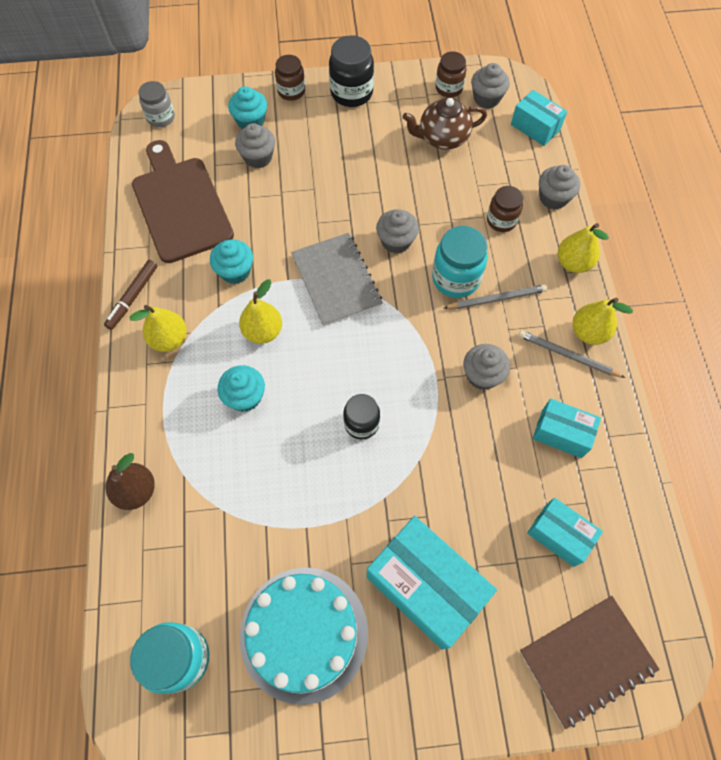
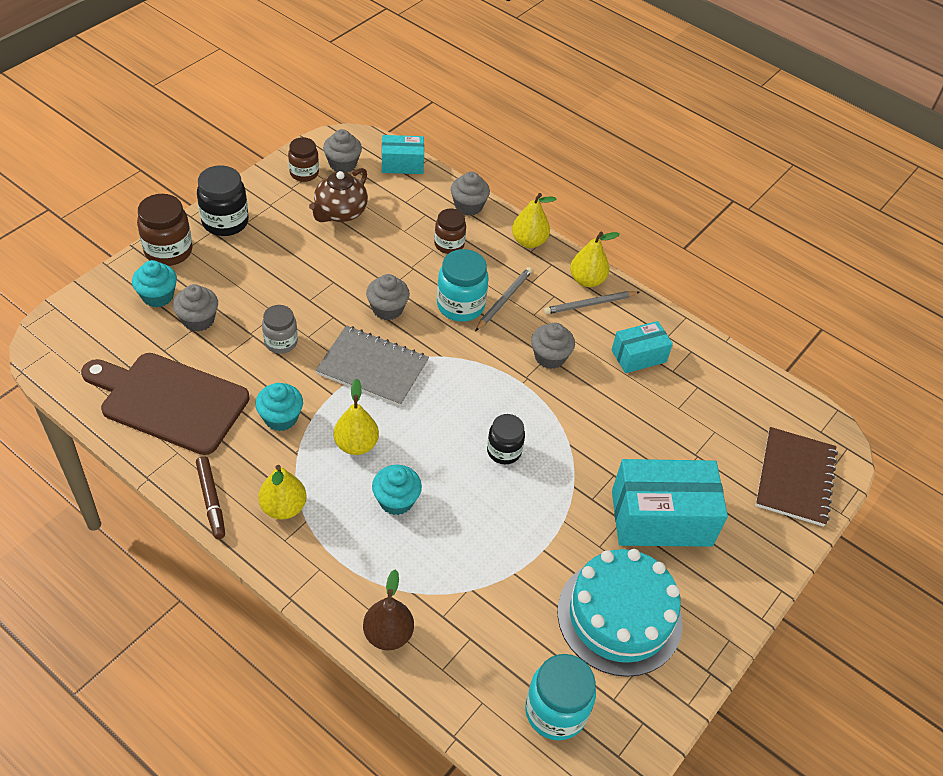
camera: 50 degrees left, 15 degrees down
grey jar [138,81,175,127] -> grey jar moved to [262,305,298,354]
brown jar [275,55,305,101] -> brown jar [137,194,193,266], size x1.52
turquoise box [527,498,603,567] -> none

